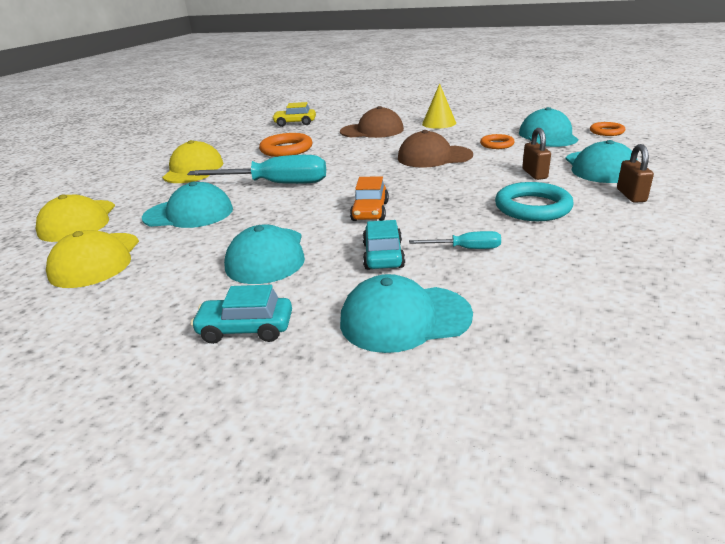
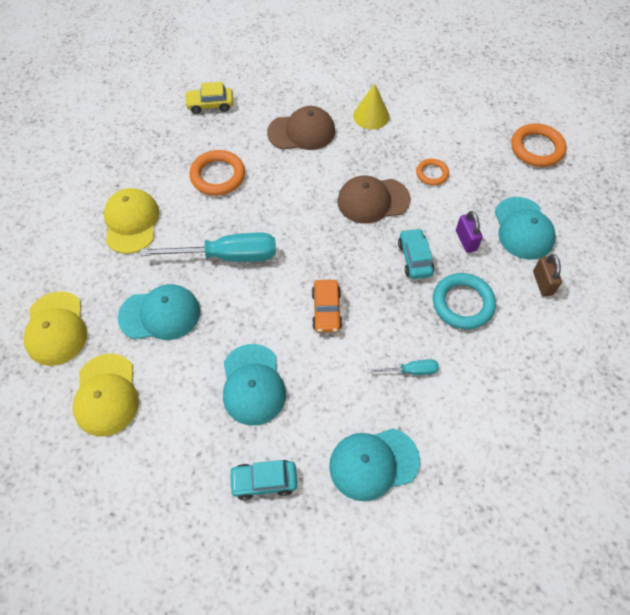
camera: 10 degrees left, 30 degrees up
turquoise car [363,220,405,270] -> turquoise car moved to [398,228,434,279]
turquoise cap [519,107,578,147] -> none
brown padlock [522,128,551,180] -> purple padlock [456,211,483,253]
orange ring [590,122,625,136] -> orange ring [511,123,567,167], size x1.68

